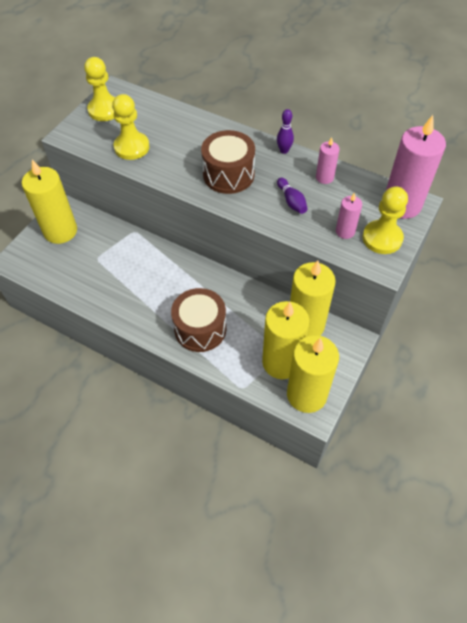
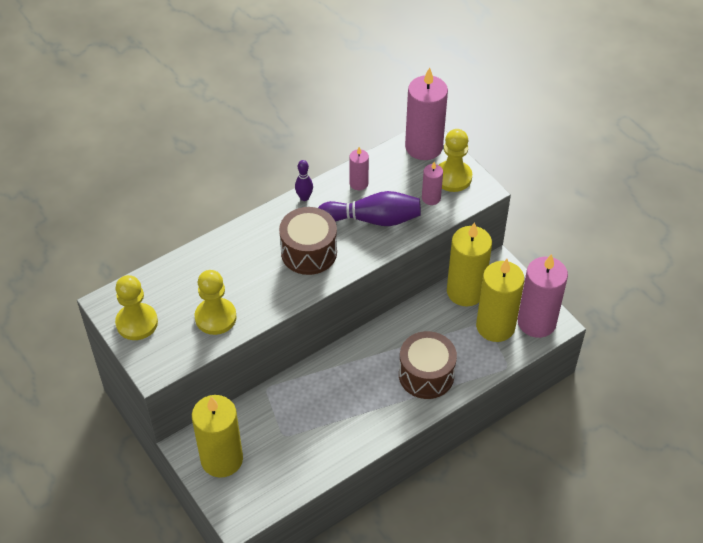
camera: 65 degrees left, 5 degrees down
purple bowling pin [277,178,308,214] -> purple bowling pin [318,191,421,226], size x1.89
yellow candle [287,335,339,413] -> pink candle [518,254,568,338]

